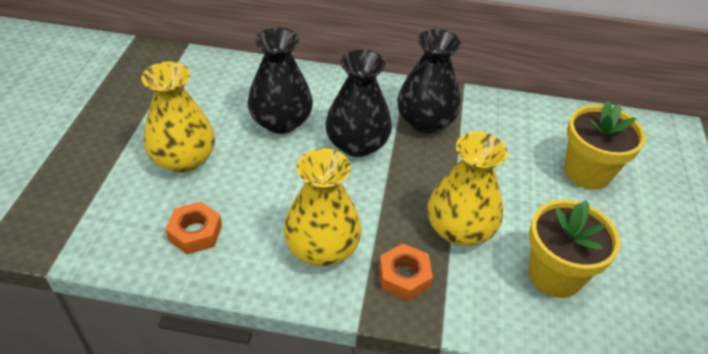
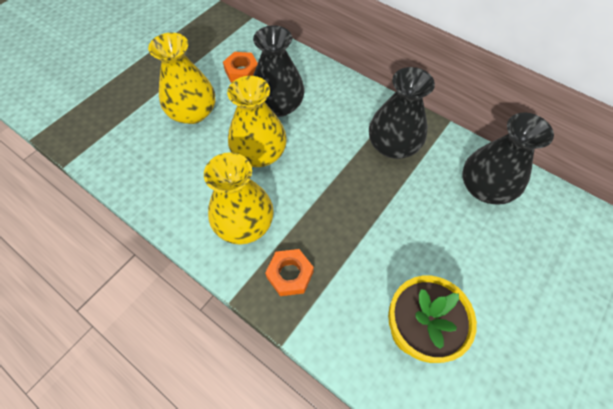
camera: 30 degrees right, 15 degrees up
orange nut [165,202,222,254] -> orange nut moved to [223,52,258,83]
black vase [325,49,392,157] -> black vase moved to [462,113,554,205]
yellow vase [428,132,508,246] -> yellow vase moved to [227,76,287,167]
yellow flower pot [564,101,646,190] -> none

